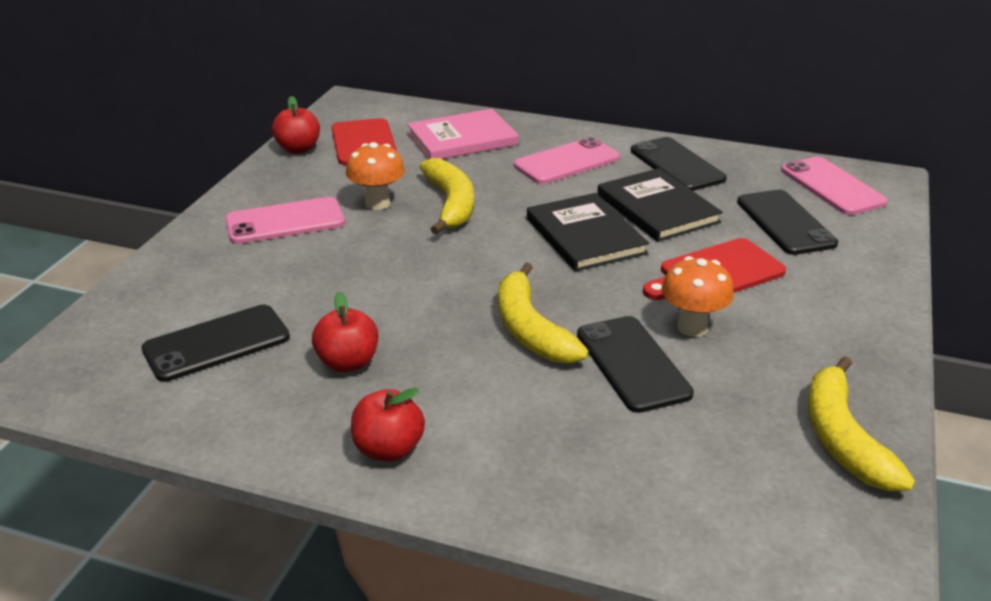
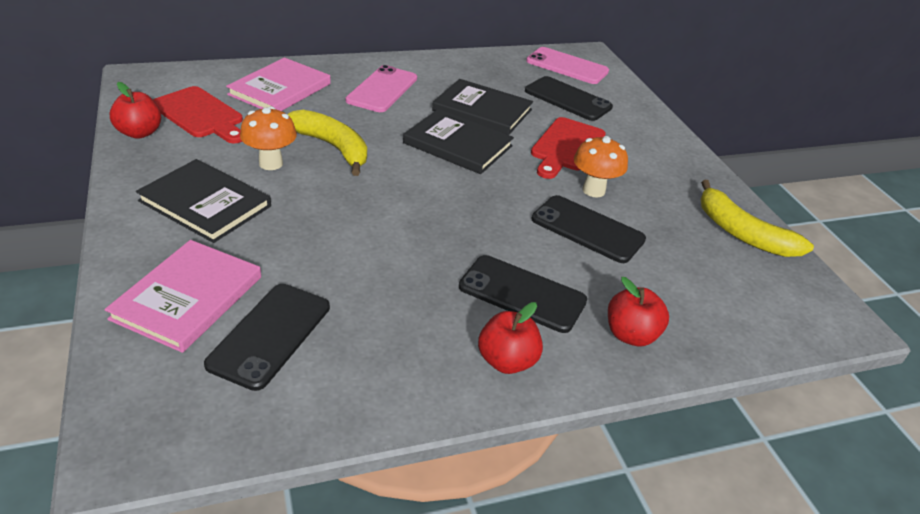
camera: 40 degrees left, 5 degrees up
pink phone [225,197,345,244] -> black book [136,159,271,243]
red apple [312,292,378,372] -> red apple moved to [608,277,669,346]
yellow banana [498,263,589,364] -> none
black phone [631,137,727,191] -> black phone moved to [459,255,587,333]
none -> pink book [105,240,261,353]

